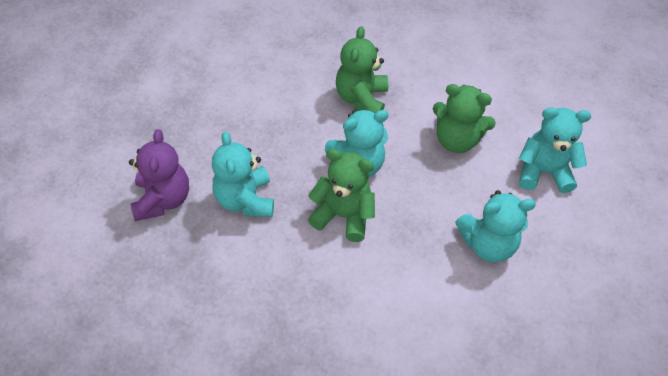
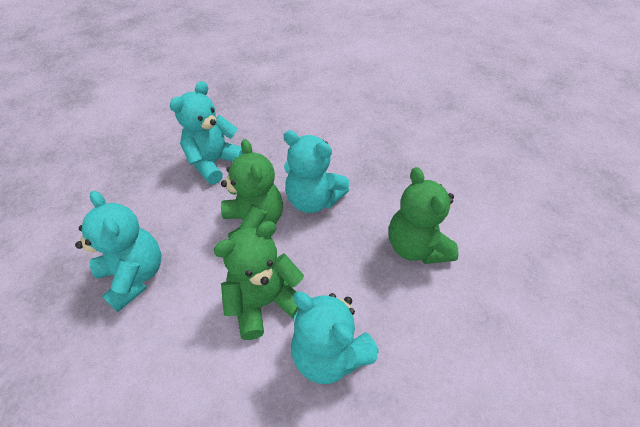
camera: 50 degrees right, 5 degrees down
purple teddy bear [129,129,189,221] -> none
green teddy bear [336,26,388,113] -> green teddy bear moved to [213,221,304,340]
turquoise teddy bear [519,107,591,193] -> turquoise teddy bear moved to [75,191,162,312]

